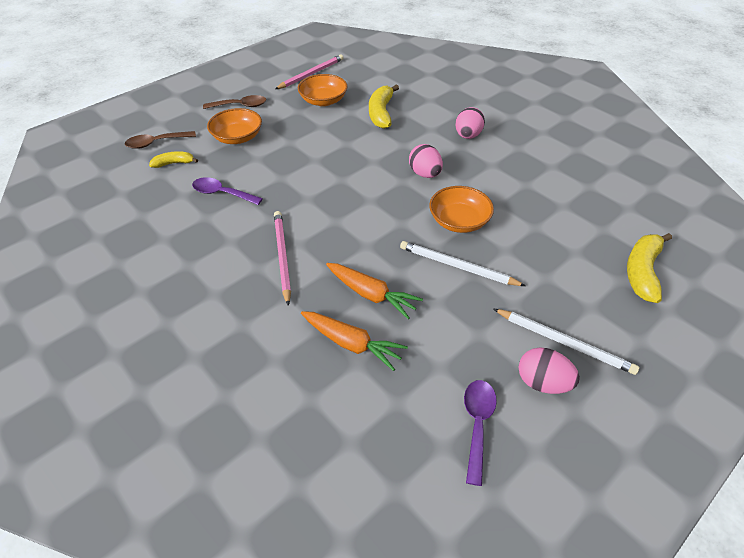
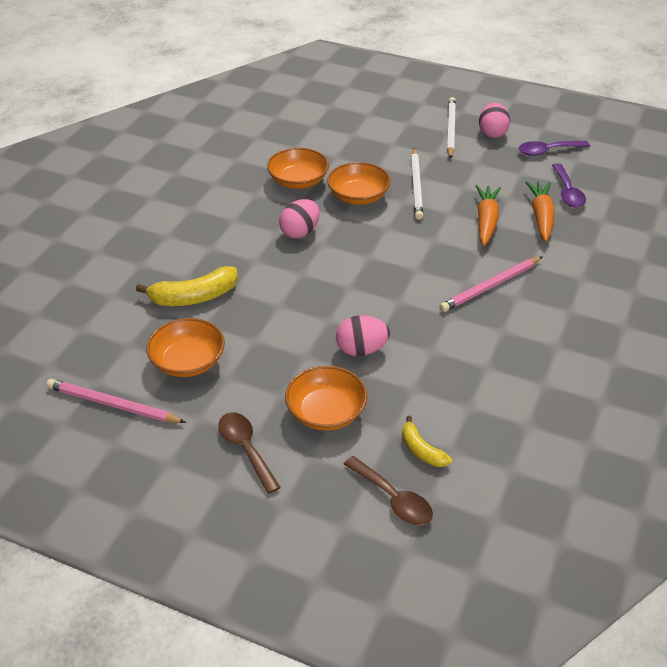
camera: 115 degrees left, 5 degrees down
purple spoon [192,177,263,205] -> purple spoon moved to [552,163,586,208]
pink egg [455,107,485,139] -> pink egg moved to [336,315,390,356]
yellow banana [627,233,672,303] -> none
none -> orange bowl [267,148,329,189]

